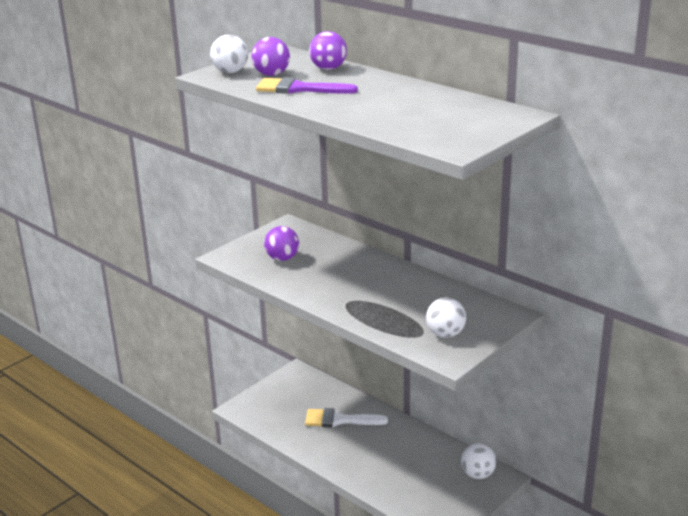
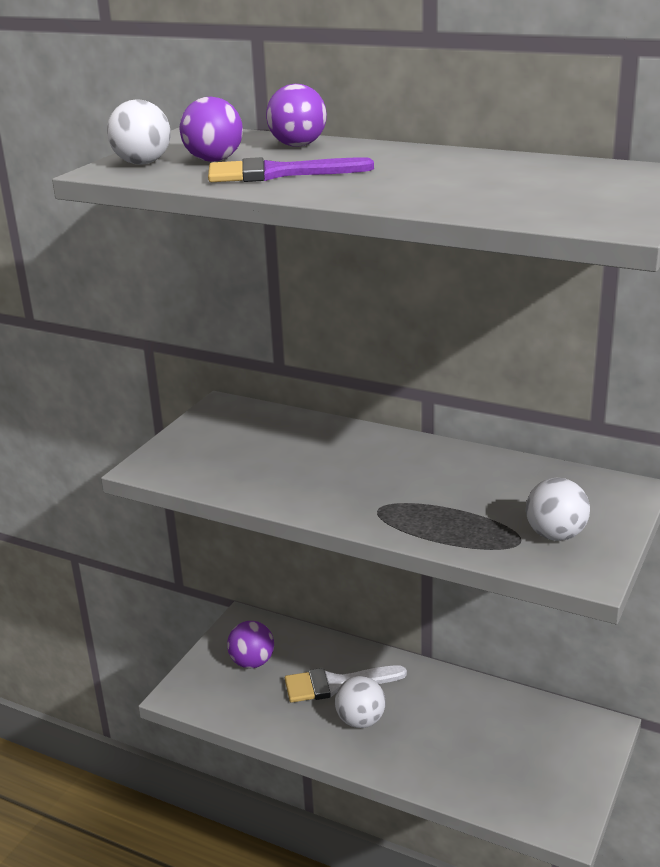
camera: 15 degrees left, 0 degrees up
purple ball [264,226,299,261] -> purple ball moved to [227,621,274,668]
white ball [461,443,496,479] -> white ball moved to [335,676,386,728]

